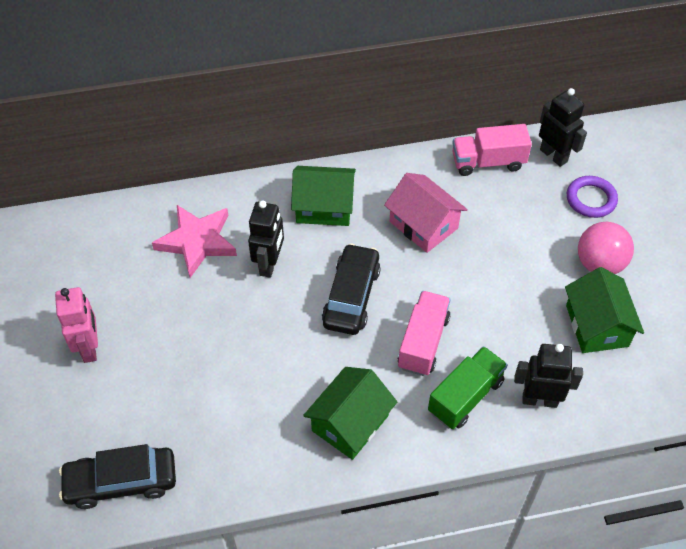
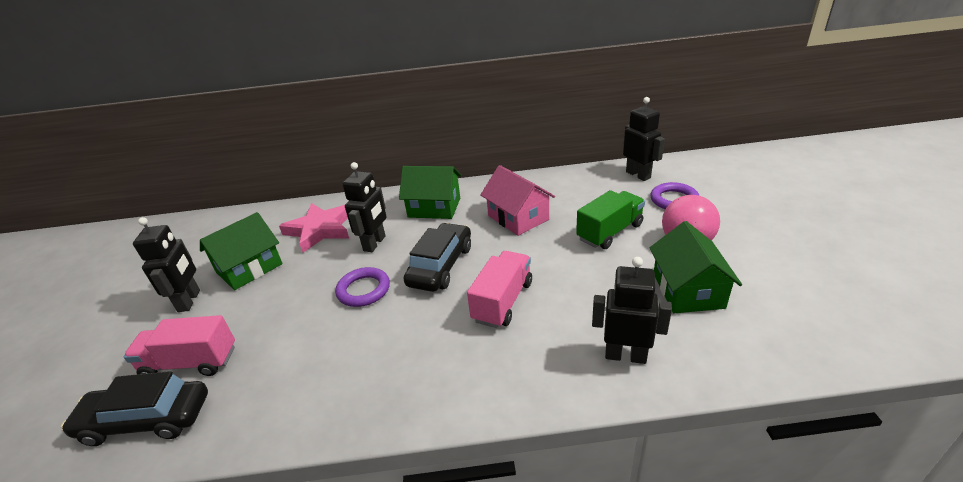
camera: 10 degrees right, 20 degrees down
pink robot [55,287,98,363] -> black robot [133,217,200,312]
green house [303,367,397,460] -> green house moved to [200,212,283,290]
green truck [428,346,508,429] -> green truck moved to [576,190,645,249]
pink truck [452,124,532,176] -> pink truck moved to [124,315,235,376]
none -> purple ring [335,267,390,307]

